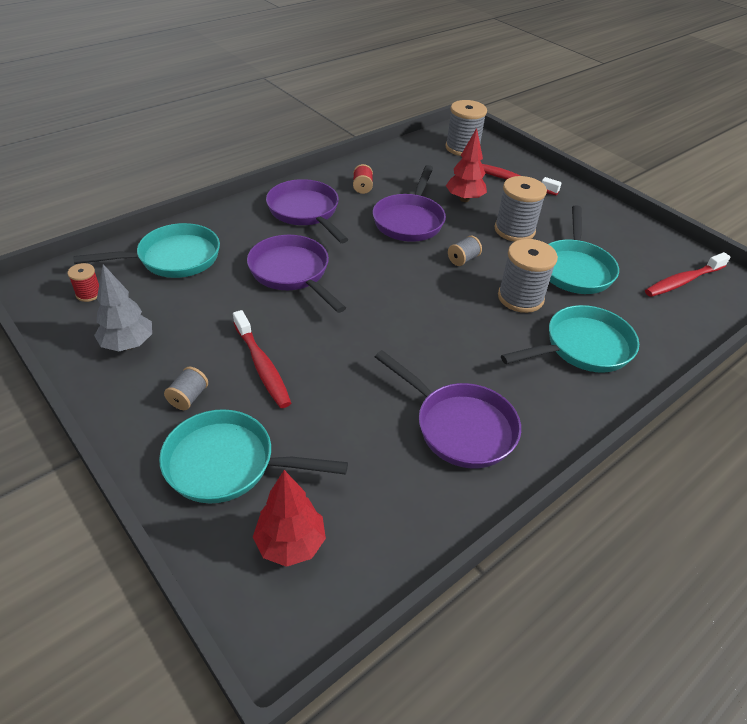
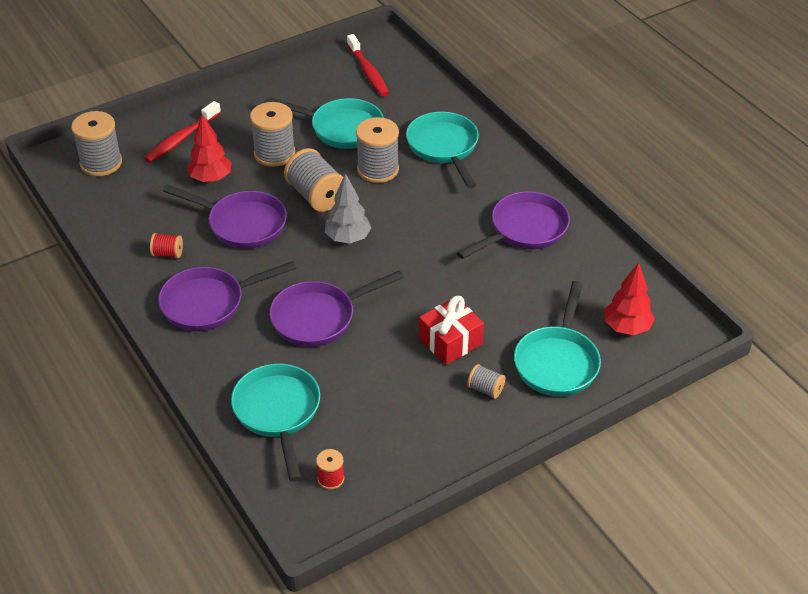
camera: 80 degrees left, 0 degrees up
grey tree [94,264,152,352] -> grey tree moved to [325,173,371,244]
red toothbrush [233,310,291,408] -> red gift [419,296,484,365]
grey spool [448,236,482,266] -> grey spool [284,148,343,212], size x1.97

